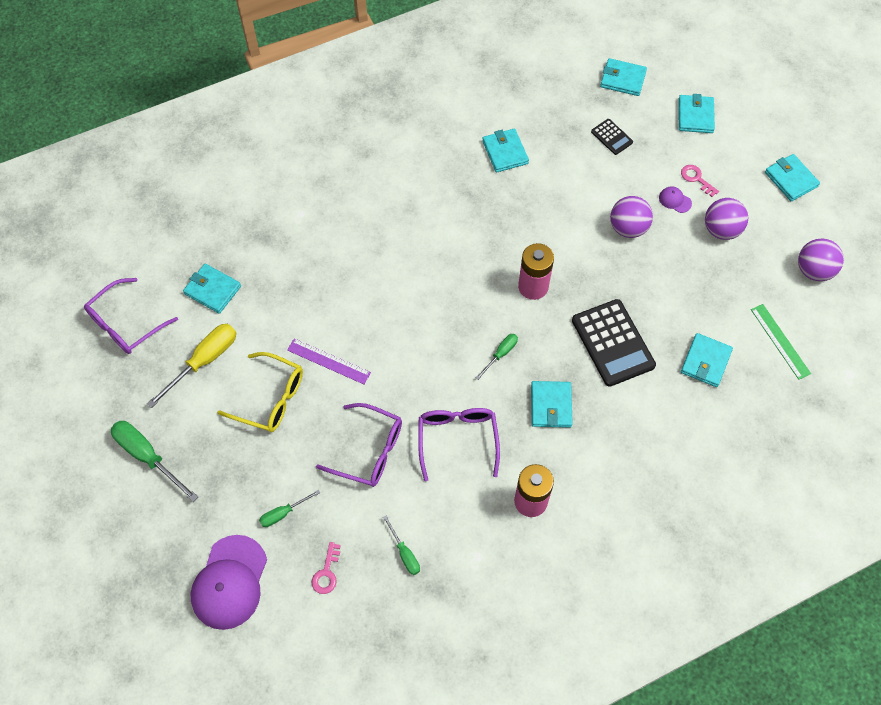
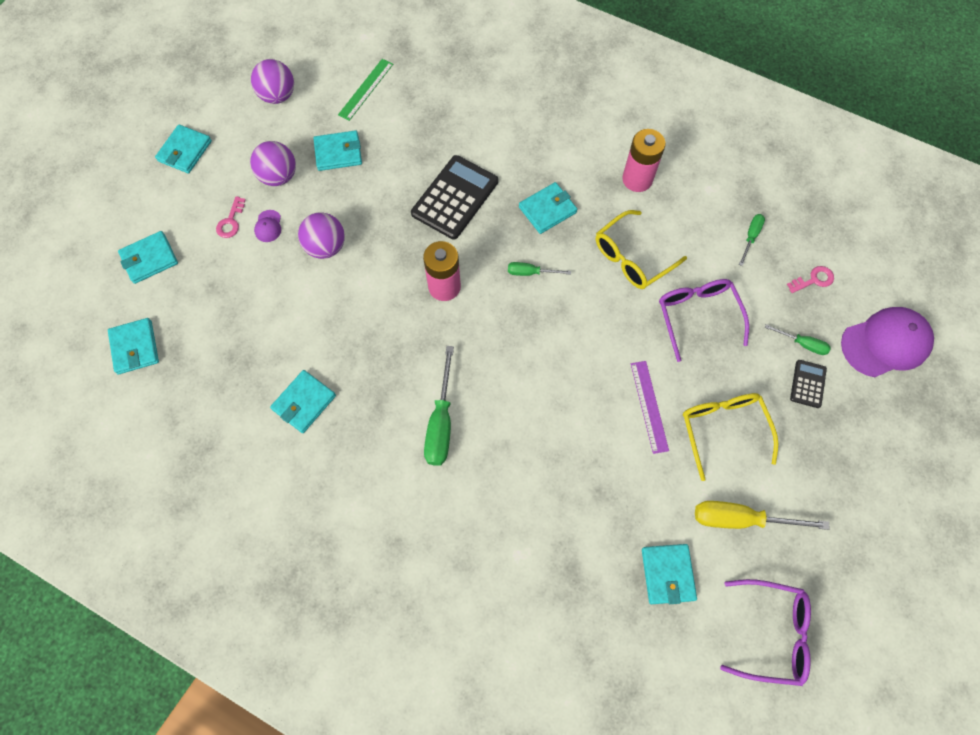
camera: 125 degrees left, 5 degrees up
green screwdriver [111,421,198,502] -> green screwdriver moved to [424,346,454,466]
purple glasses [418,408,500,481] -> yellow glasses [596,210,687,289]
black calculator [591,119,633,155] -> black calculator moved to [790,360,827,408]
turquoise wallet [681,333,733,387] -> turquoise wallet moved to [313,130,362,171]

